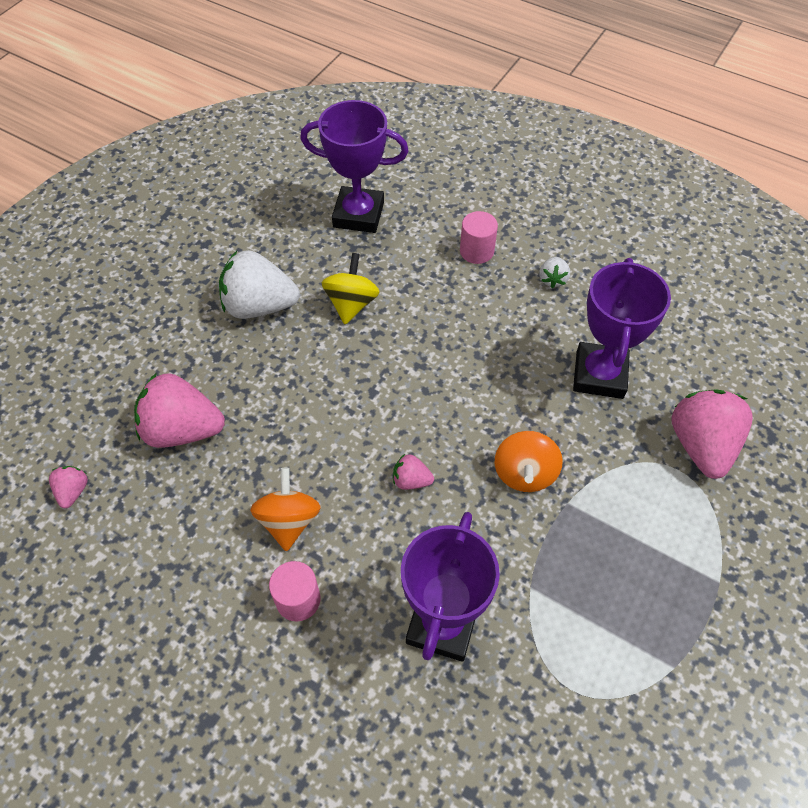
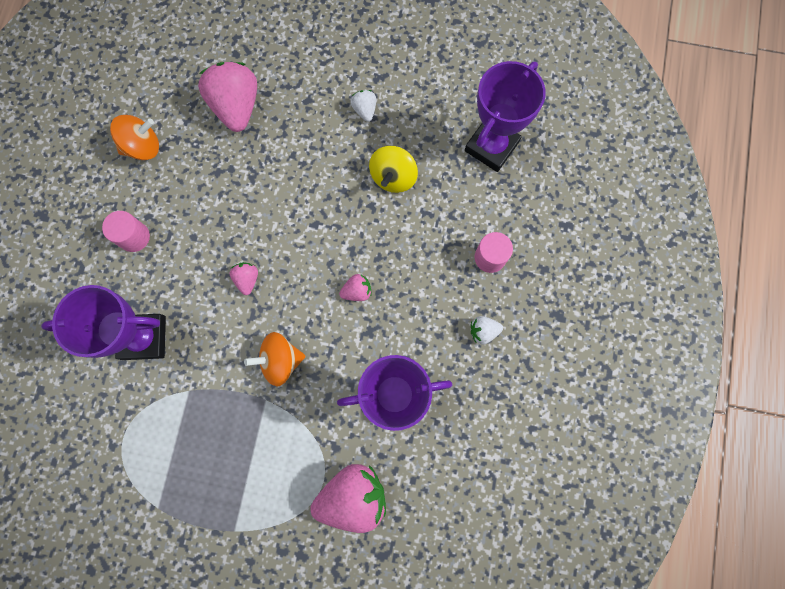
camera: 70 degrees right, 20 degrees up
pink strawberry [49,466,88,508] -> pink strawberry moved to [339,274,372,301]
white strawberry [219,250,300,319] -> white strawberry [350,90,376,122], size x0.47
orange spinning top [250,468,321,551] -> orange spinning top moved to [110,115,159,160]
purple trophy [300,100,409,233] -> purple trophy turned 45 degrees clockwise [465,61,546,172]
yellow spinning top [321,253,380,324] -> yellow spinning top turned 120 degrees clockwise [369,146,418,193]

